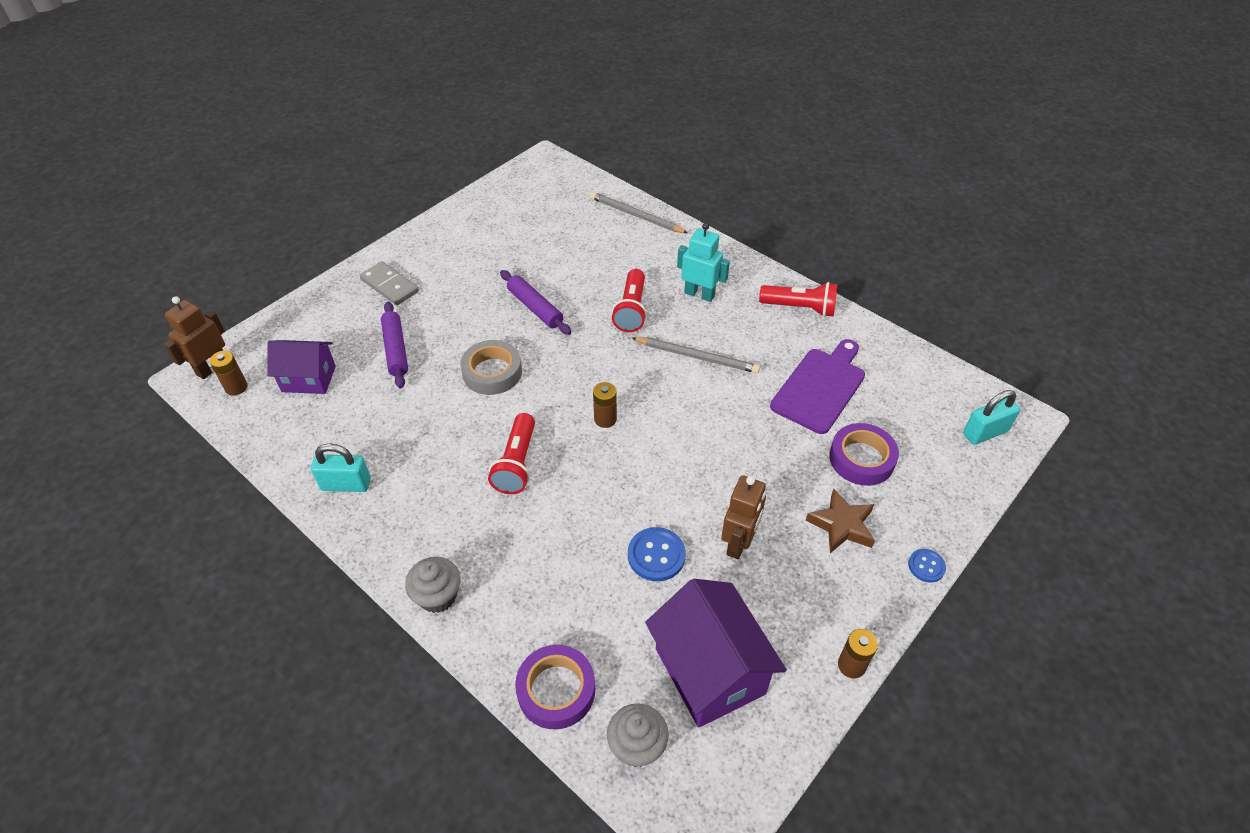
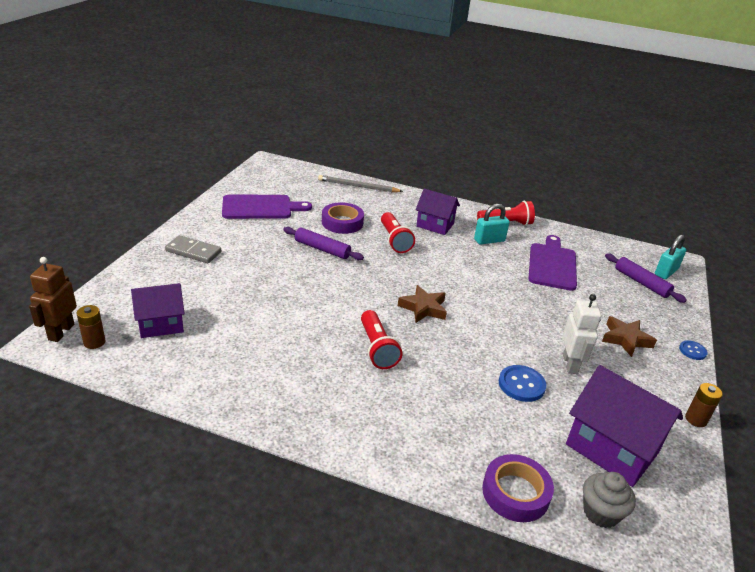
camera: 25 degrees left, 15 degrees down
turquoise padlock [311,443,371,492] -> turquoise padlock moved to [474,204,510,245]
purple rolling pin [381,302,408,388] -> purple rolling pin moved to [605,253,687,303]
grey cupcake [405,557,461,613] -> none
grey tape [460,340,522,395] -> none
brown battery [593,382,617,428] -> brown star [398,285,447,323]
grey pencil [632,337,760,373] -> none
turquoise robot [677,223,730,302] -> purple house [415,188,460,235]
brown robot [721,475,766,559] -> white robot [562,294,601,374]
purple tape [829,423,899,486] -> purple tape moved to [322,202,364,234]
none -> purple cutting board [222,195,312,219]

